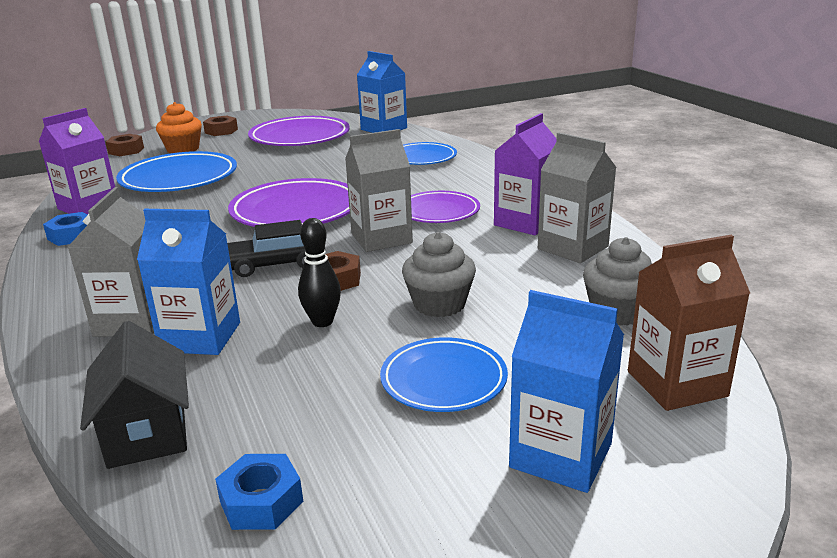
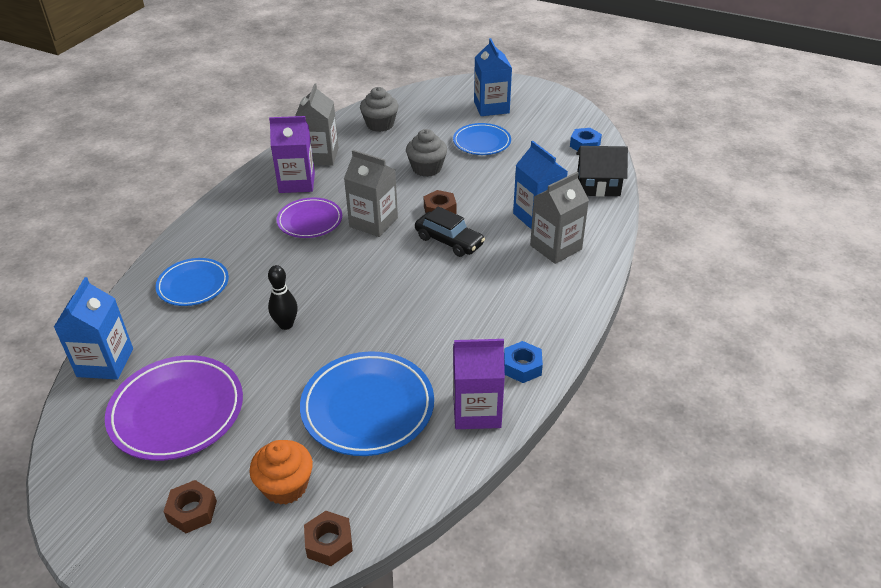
camera: 130 degrees left, 15 degrees up
black house [80,321,189,469] -> black house turned 60 degrees clockwise [576,146,628,197]
purple plate [228,178,350,227] -> none
black bowling pin [298,218,341,327] -> black bowling pin moved to [268,265,298,330]
brown carton [628,235,750,411] -> none

